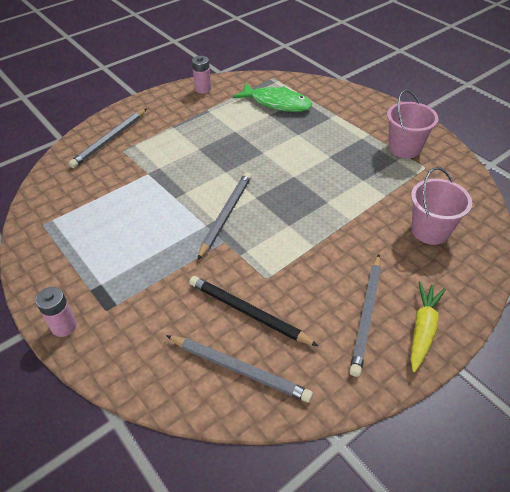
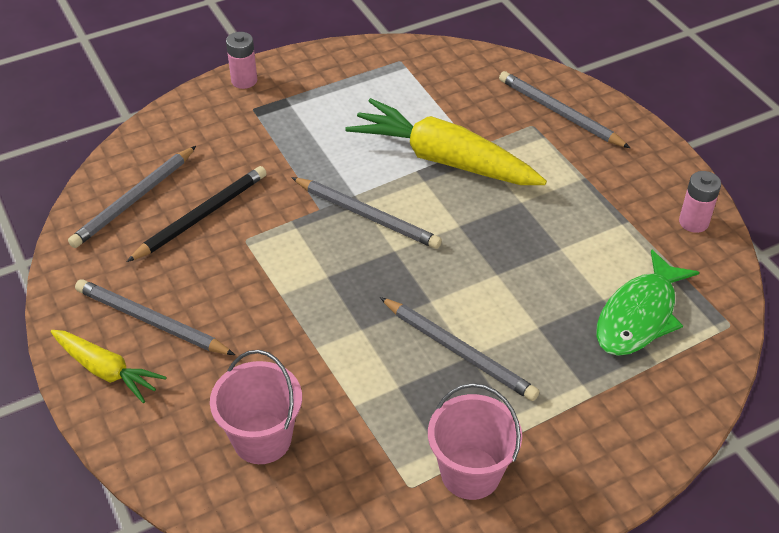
camera: 100 degrees right, 0 degrees up
none -> yellow carrot [345,98,547,185]
none -> grey pencil [380,297,540,401]

